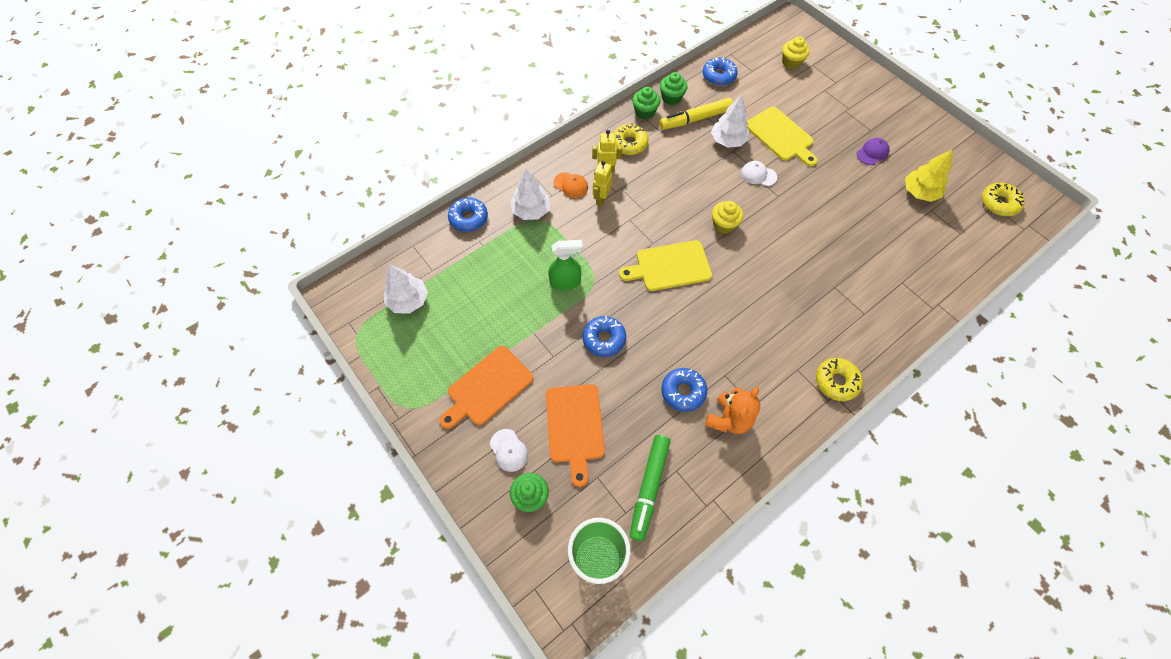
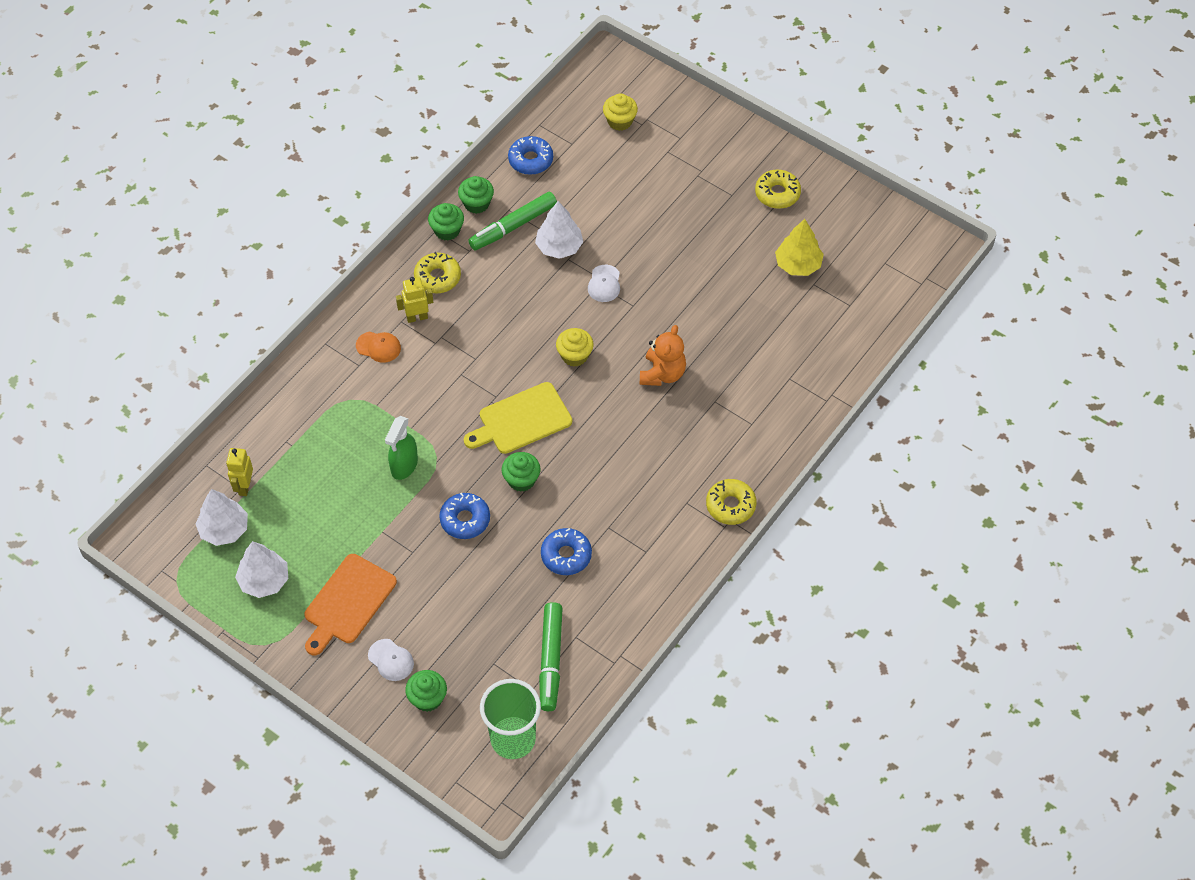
camera: 15 degrees left, 5 degrees down
blue donut [448,197,488,232] -> none
white tree [510,169,551,220] -> white tree moved to [235,541,288,598]
orange cutting board [546,384,605,487] -> none
green spray bottle [548,240,583,290] -> green spray bottle turned 135 degrees clockwise [385,416,418,480]
yellow robot [593,161,612,206] -> yellow robot moved to [226,448,253,496]
yellow marker [659,98,733,130] -> green marker [468,192,557,251]
orange teddy bear [705,387,760,434] -> orange teddy bear moved to [640,325,686,386]
white cap [741,161,777,186] -> white cap turned 90 degrees counterclockwise [588,265,620,302]
yellow cutting board [747,107,818,167] -> none
purple cap [857,138,889,165] -> none
yellow donut [982,183,1025,216] -> yellow donut moved to [755,170,801,209]
none -> green cupcake [502,452,541,492]

